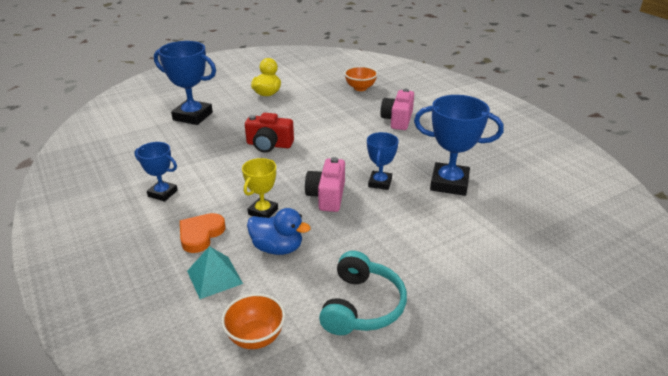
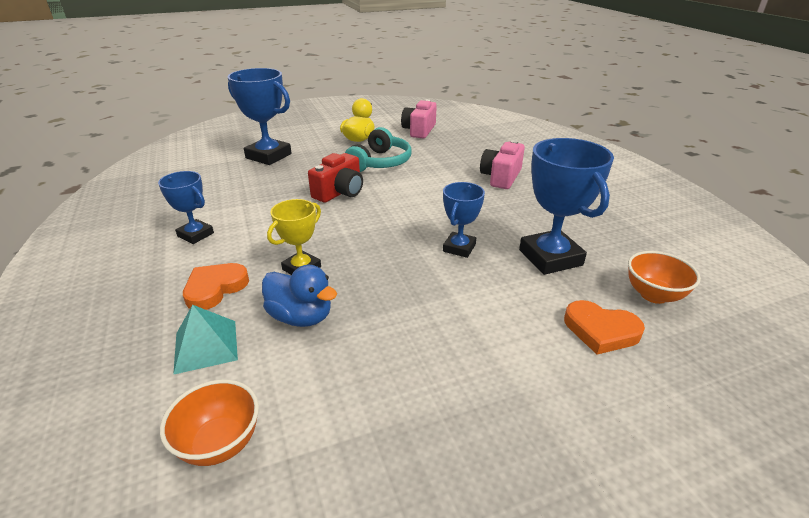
camera: 10 degrees right, 0 degrees up
red camera [245,113,294,153] -> red camera turned 75 degrees counterclockwise [308,153,363,203]
pink camera [305,157,345,212] -> pink camera moved to [401,99,437,138]
turquoise headphones [319,251,407,335] -> turquoise headphones moved to [345,127,412,172]
orange bowl [344,66,378,91] -> orange bowl moved to [628,251,701,304]
blue trophy [414,95,504,196] -> blue trophy turned 45 degrees clockwise [519,138,614,275]
none -> orange heart [564,300,645,355]

